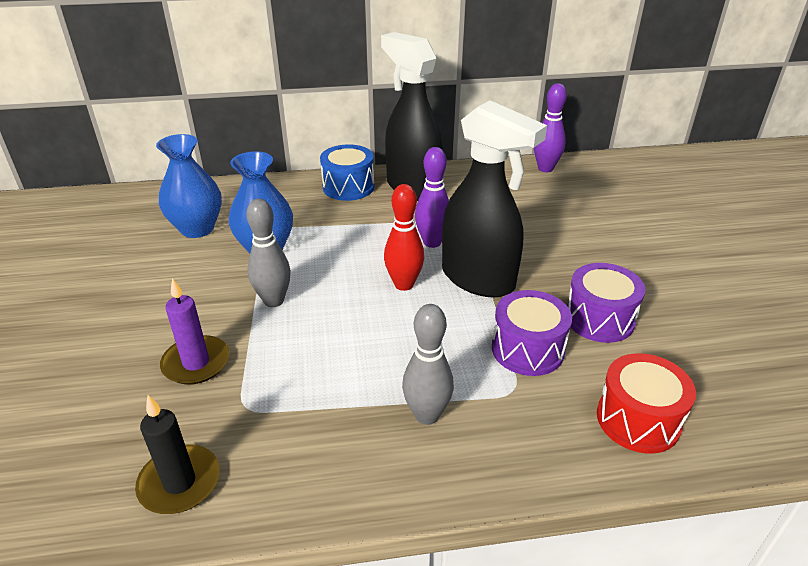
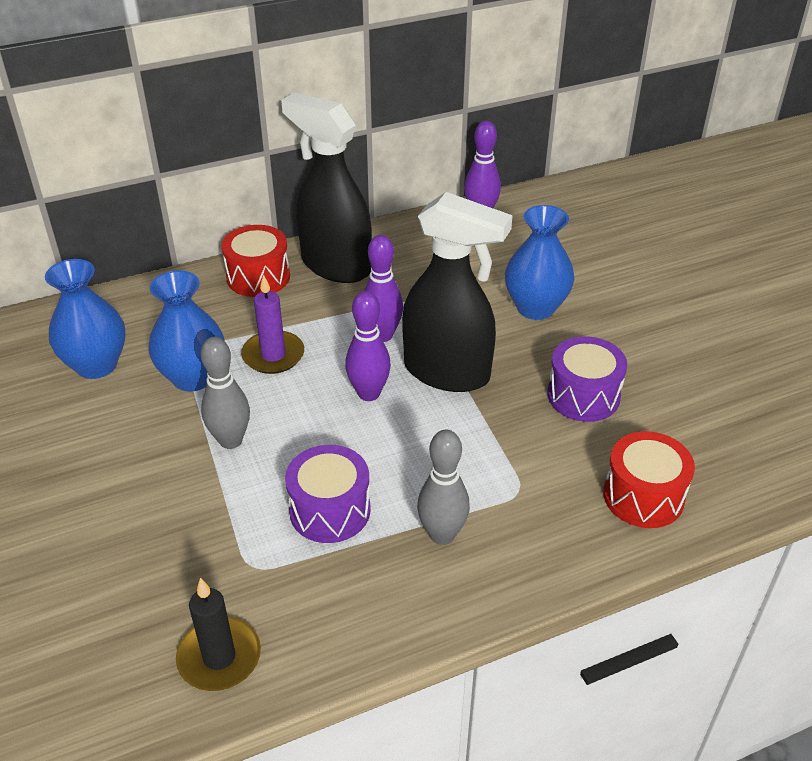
camera: 15 degrees left, 5 degrees up
purple candle [160,278,229,385] -> purple candle moved to [241,275,304,374]
blue drum [320,145,374,201] -> red drum [221,225,290,297]
red bowling pin [384,184,424,291] -> purple bowling pin [345,291,391,401]
purple drum [492,290,572,376] -> purple drum moved to [285,445,371,543]
none -> blue vase [505,205,574,320]

